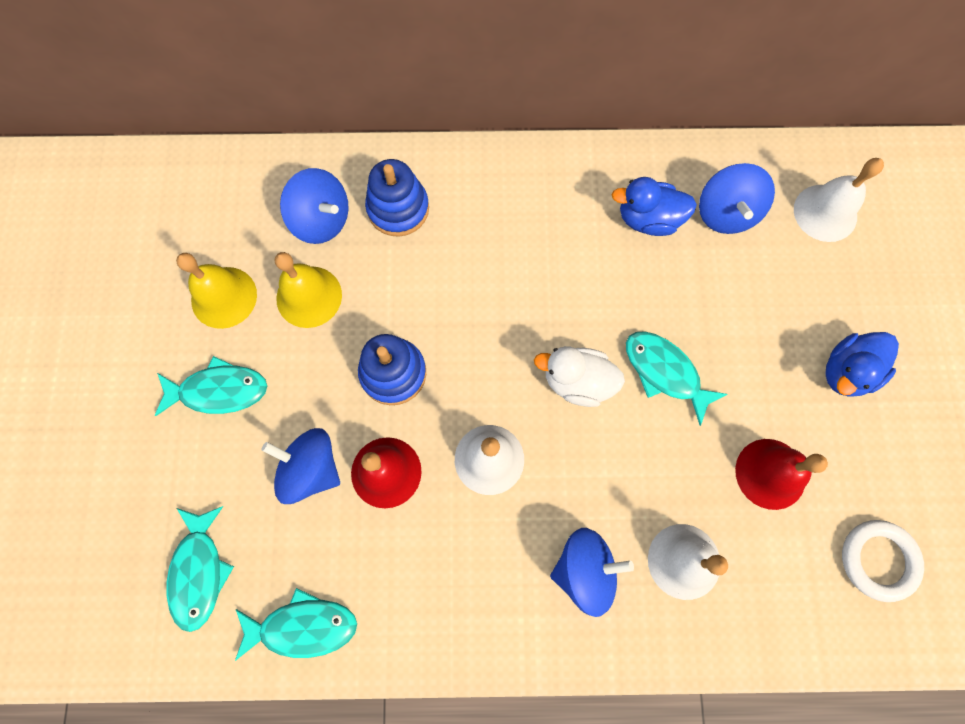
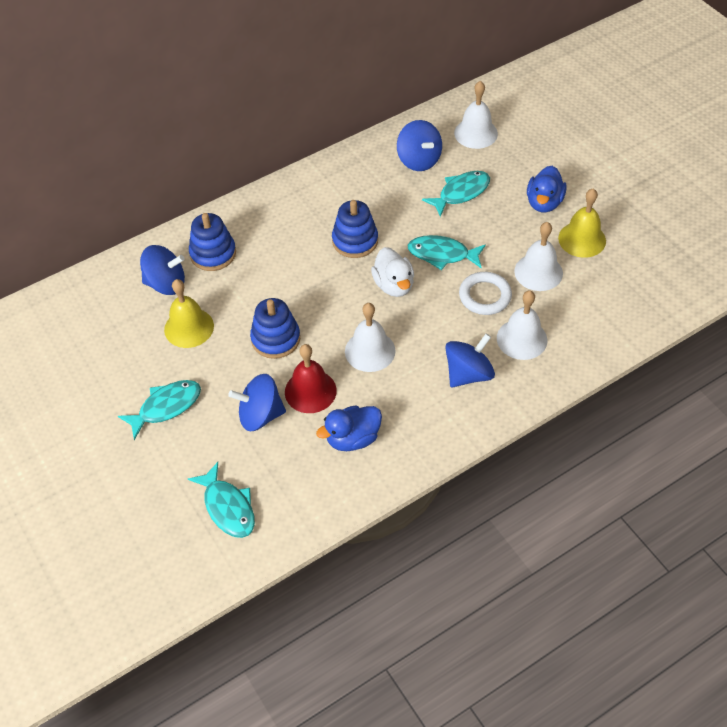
camera: 30 degrees left, 20 degrees down
yellow bell [176,253,257,329] -> yellow bell moved to [558,189,606,258]
turquoise fish [235,588,357,661] -> turquoise fish moved to [422,171,490,217]
white duck [534,346,625,407] -> white duck turned 90 degrees counterclockwise [371,247,414,297]
blue duck [612,177,697,236] -> blue duck moved to [316,405,382,451]
red bell [735,439,828,510] -> white bell [514,222,563,291]
white ring [842,520,924,602] -> white ring moved to [459,272,512,315]
none -> blue stacking toy [332,200,378,258]

